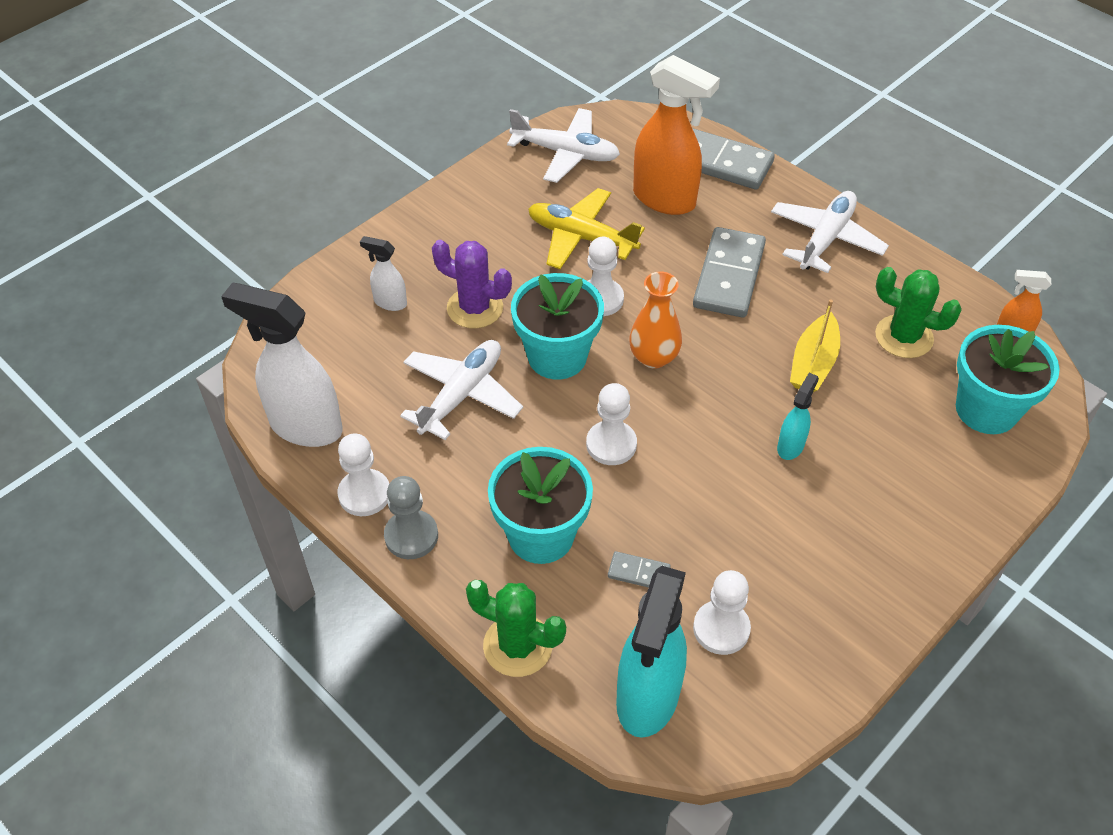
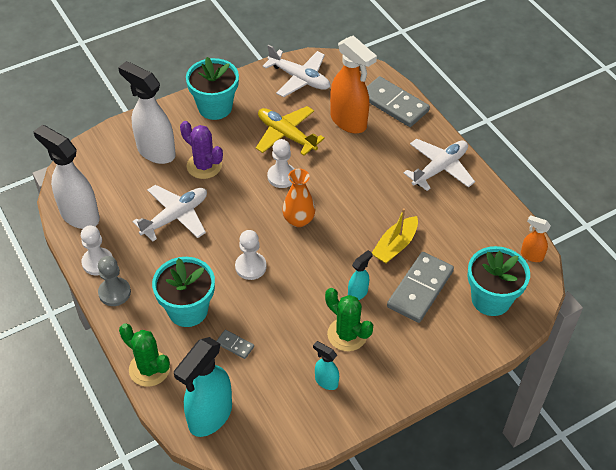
camera: 15 degrees right, 0 degrees up
white spray bottle [360,236,407,311] -> white spray bottle [118,61,176,164], size x2.06
turquoise flower pot [511,273,604,380] -> turquoise flower pot moved to [186,57,239,120]
grey domino [693,227,766,318] -> grey domino moved to [387,252,454,323]
white pawn [693,570,751,655] -> none
green cactus [875,267,962,358] -> green cactus moved to [325,288,373,351]
none -> turquoise spray bottle [313,341,339,390]

